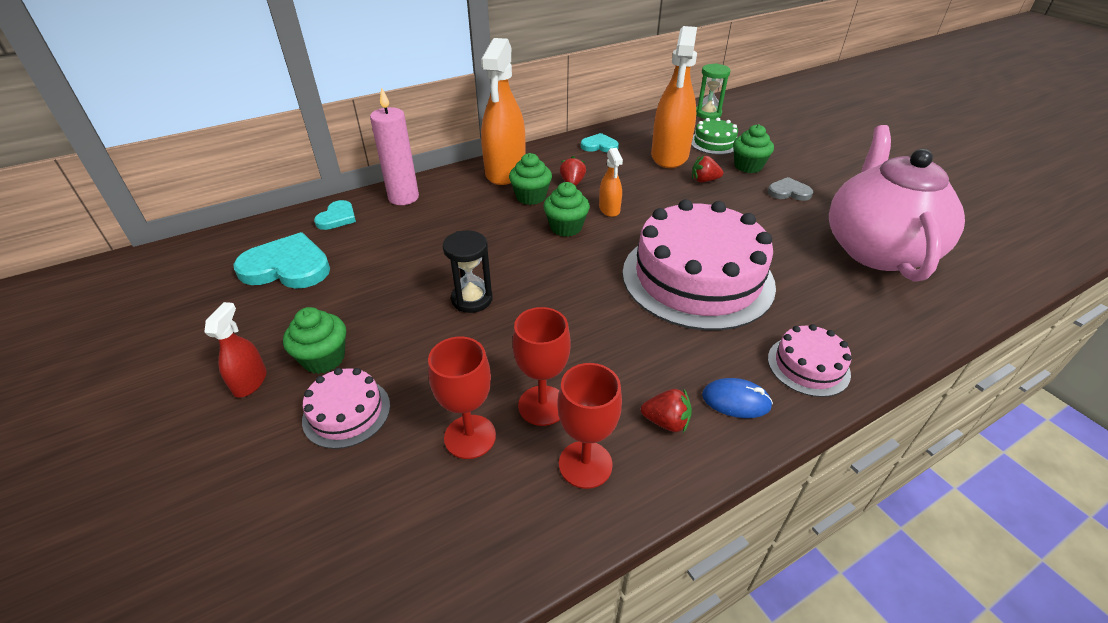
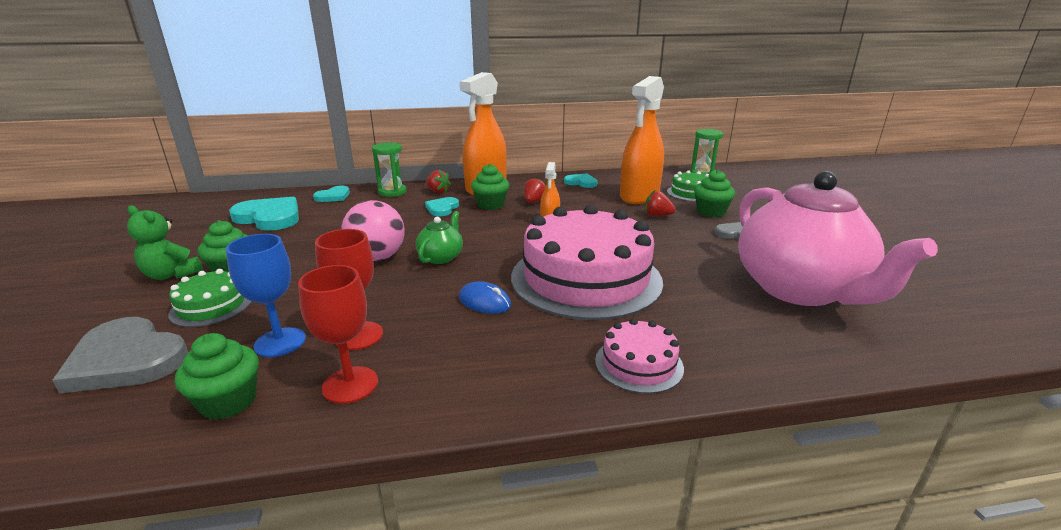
camera: 20 degrees right, 15 degrees down
red spray bottle [204,302,267,398] -> green teddy bear [127,205,203,280]
pink cake [302,368,390,449] -> green cake [168,269,252,327]
pink candle [370,87,419,205] -> green hourglass [372,142,407,197]
red goblet [428,337,496,459] -> blue goblet [226,234,306,357]
black hourglass [443,230,493,313] -> pink ball [341,200,405,261]
green cupcake [543,182,590,237] -> green cupcake moved to [175,333,259,420]
red strawberry [641,389,692,433] -> red strawberry moved to [425,170,451,193]
blue mouse [702,378,773,418] -> blue mouse moved to [459,281,511,314]
pink teapot [829,125,965,282] -> pink teapot turned 135 degrees clockwise [738,171,938,306]
none -> grey heart [52,317,189,394]
none -> green teapot [416,211,463,264]
none -> turquoise heart [425,197,459,216]

